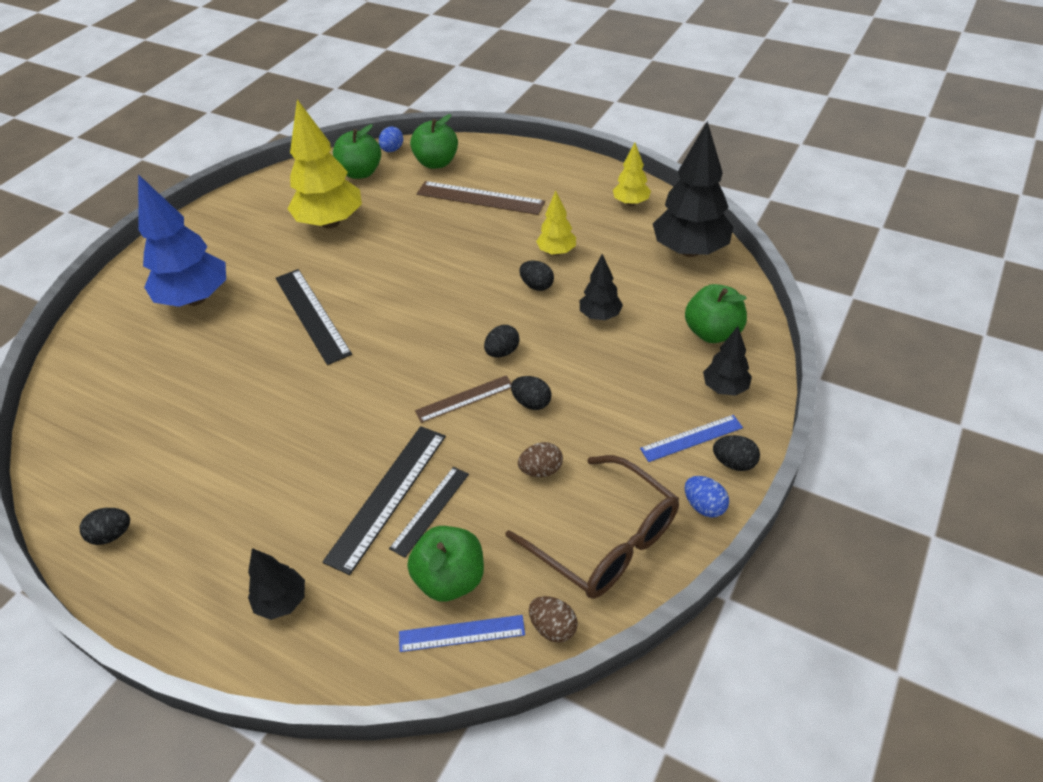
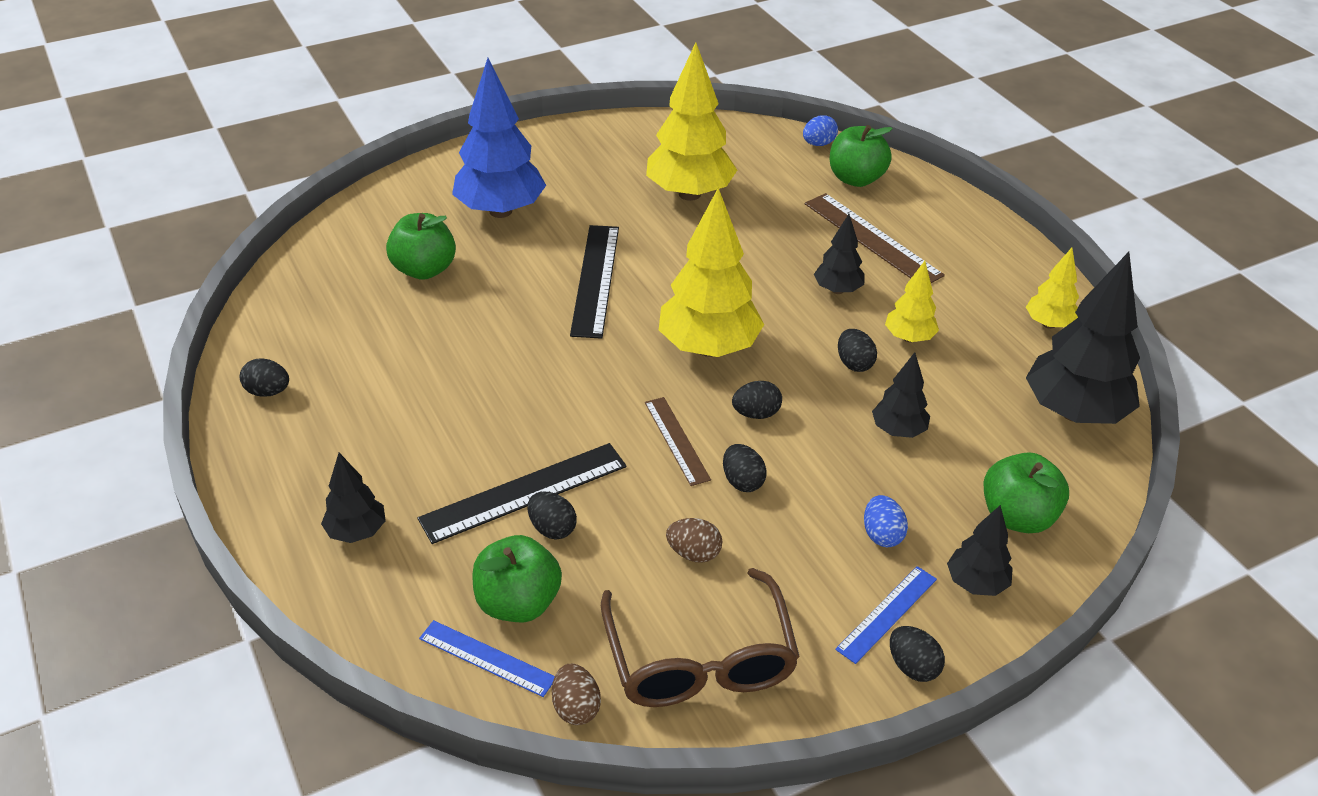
camera: 30 degrees right, 5 degrees down
green apple [333,124,381,179] -> green apple moved to [386,213,456,280]
black ruler [389,467,469,558] -> black egg [528,492,577,539]
brown ruler [415,375,512,423] -> brown ruler turned 60 degrees clockwise [645,397,711,486]
blue ruler [640,415,743,462] -> blue ruler turned 60 degrees counterclockwise [835,566,937,664]
blue egg [685,476,729,518] -> blue egg moved to [864,495,908,547]
none -> yellow tree [659,188,764,357]
none -> black tree [814,214,865,294]

